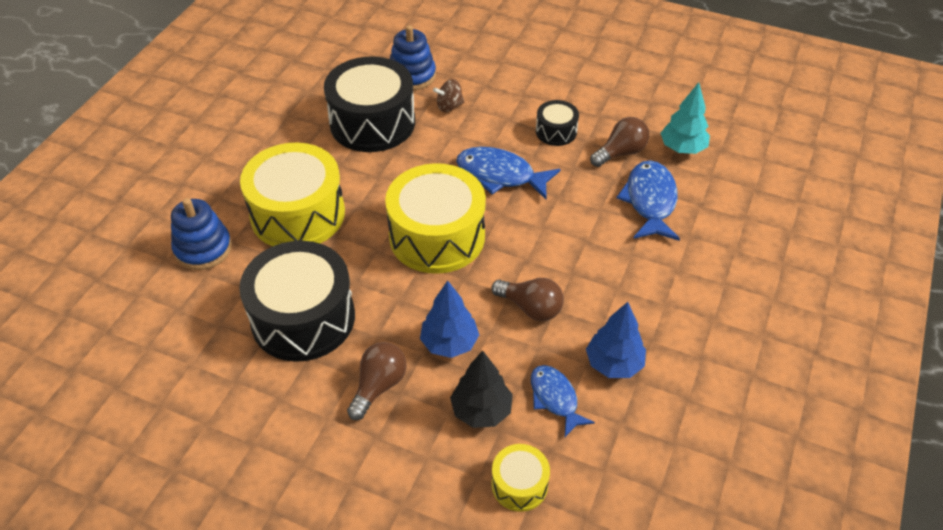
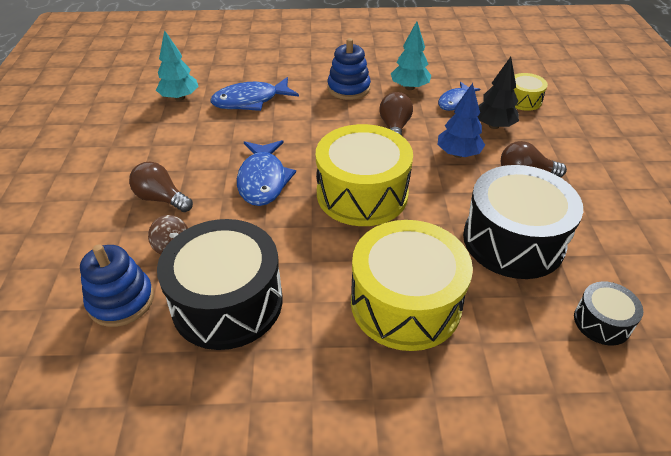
camera: 115 degrees left, 5 degrees down
blue stacking toy [171,198,232,270] -> blue stacking toy moved to [328,38,371,100]
black drum [536,100,579,146] -> black drum moved to [574,281,643,346]
blue tree [586,302,646,378] -> turquoise tree [391,21,431,90]
brown light bulb [590,117,649,167] -> brown light bulb moved to [129,162,193,212]

